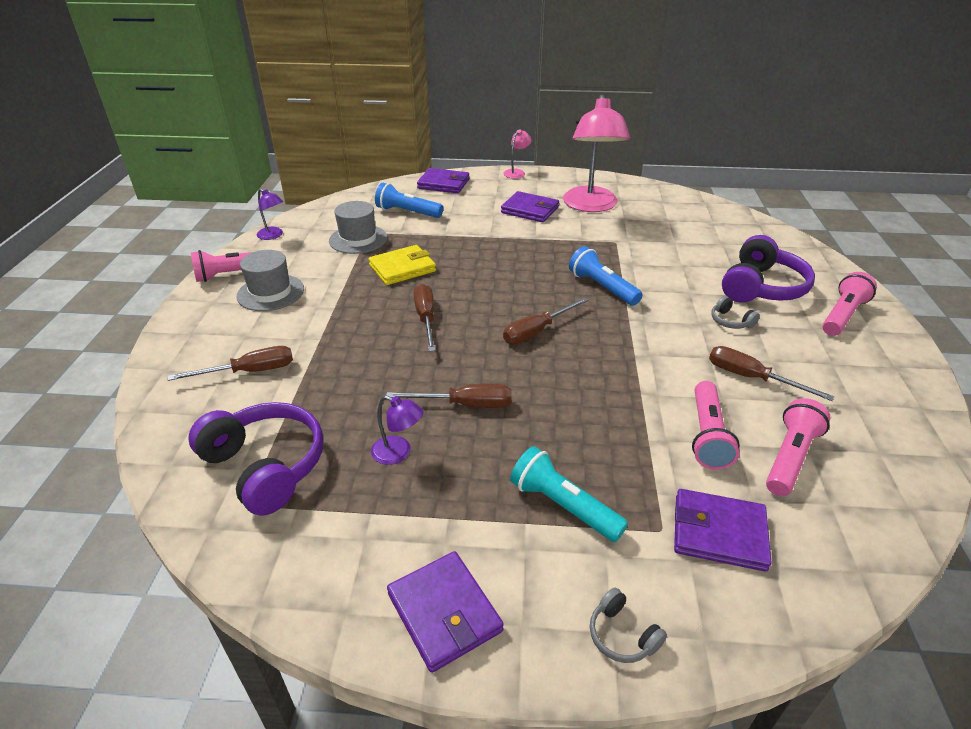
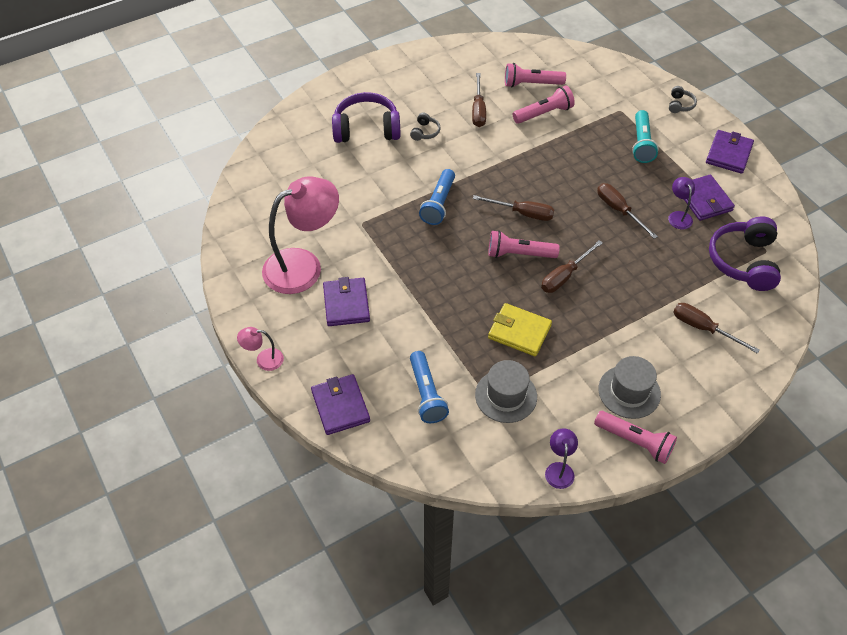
camera: 125 degrees left, 15 degrees up
purple wallet [674,489,772,572] -> purple wallet moved to [684,175,735,221]
pink flashlight [822,272,877,336] -> pink flashlight moved to [488,230,560,258]

